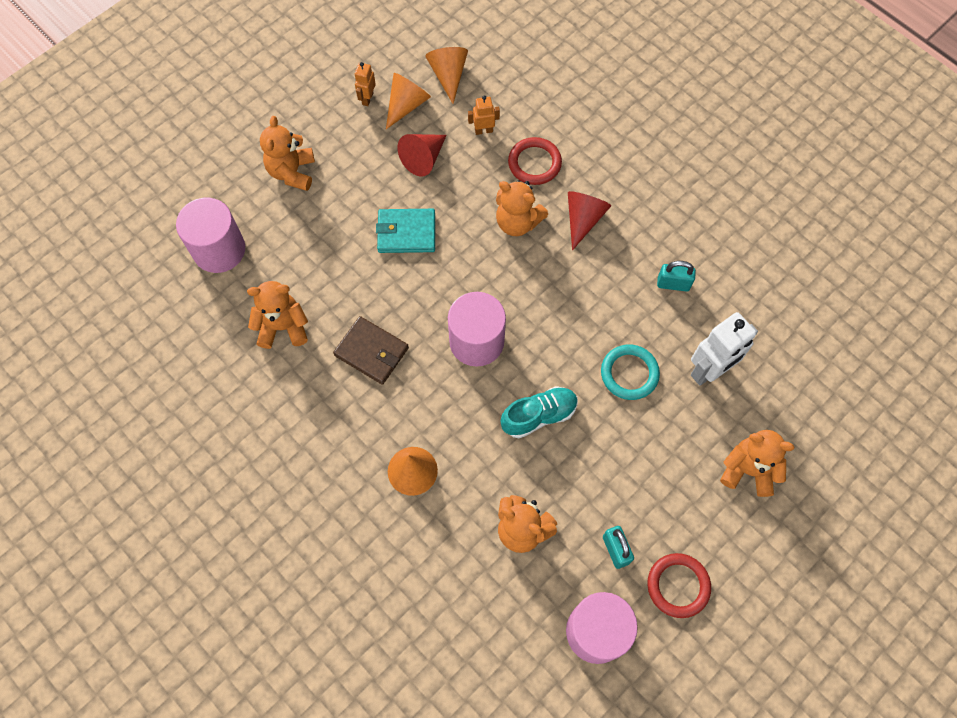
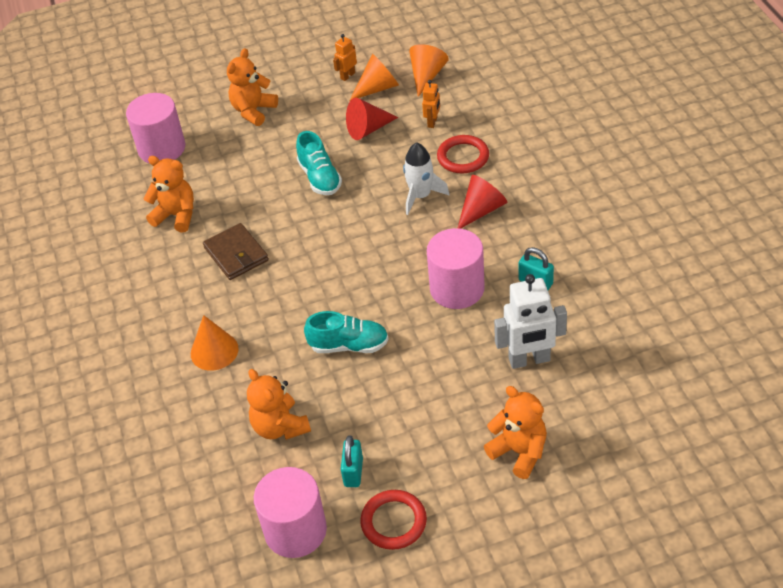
camera: 30 degrees right, 20 degrees down
turquoise wallet [376,209,435,253] -> turquoise shoe [296,131,342,195]
pink cylinder [448,292,506,367] -> pink cylinder moved to [427,228,485,309]
orange robot [468,95,500,135] -> orange robot turned 90 degrees clockwise [422,80,440,128]
orange teddy bear [496,180,548,236] -> white rocket [403,142,450,215]
turquoise ring [601,345,660,400] -> none

